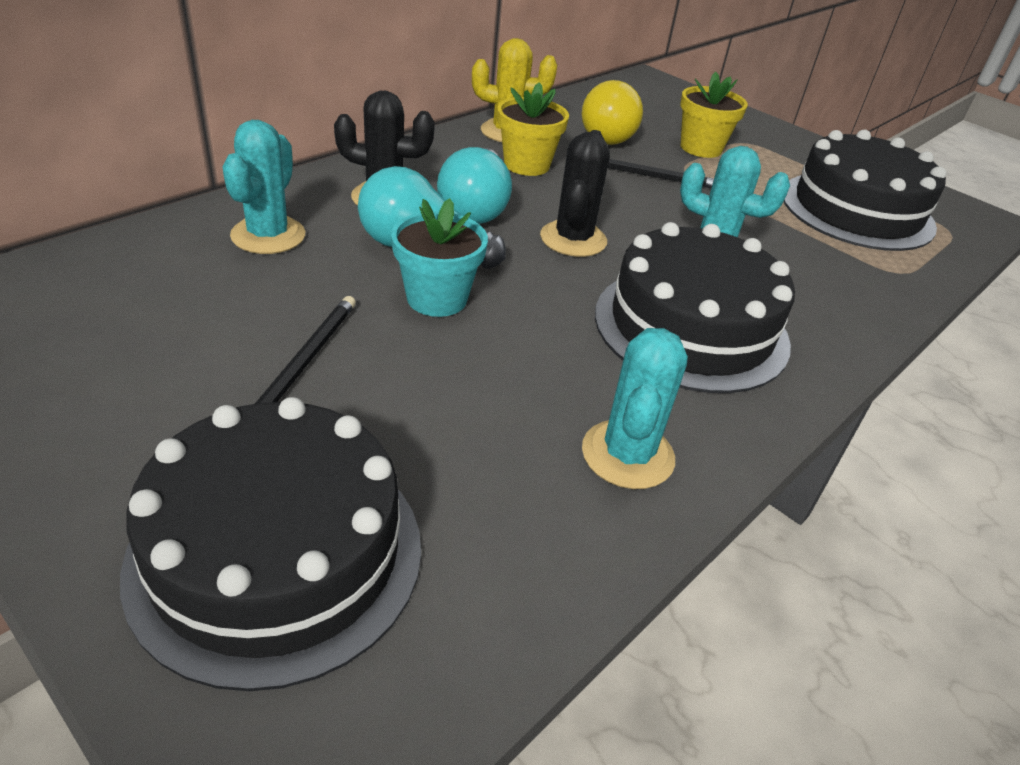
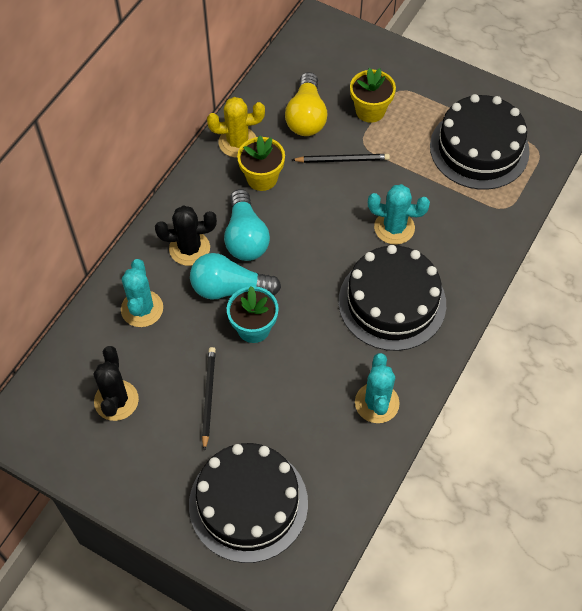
camera: 10 degrees left, 20 degrees up
black cactus [540,130,610,257] -> black cactus moved to [93,346,139,421]

